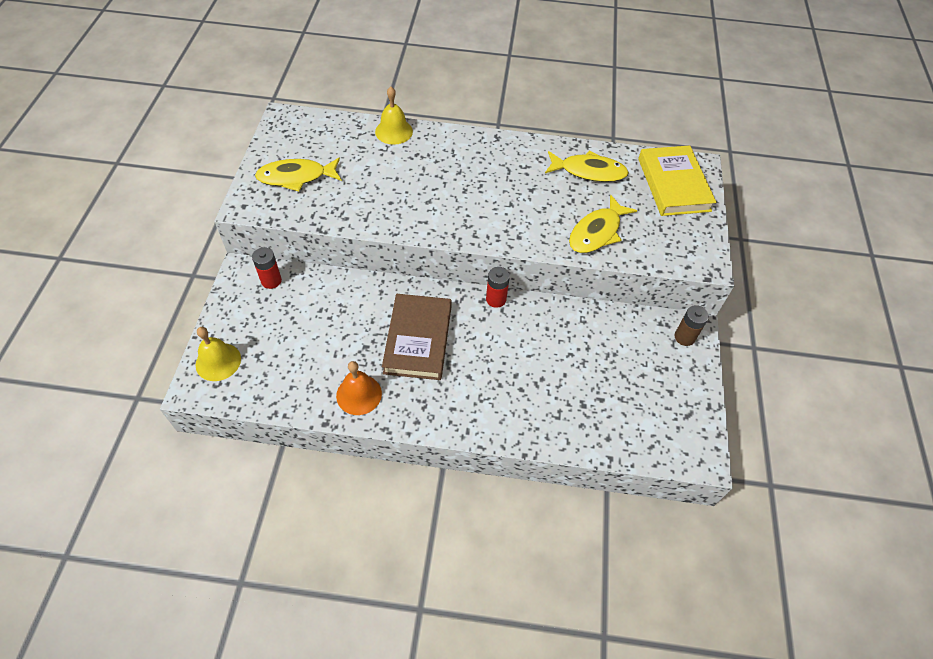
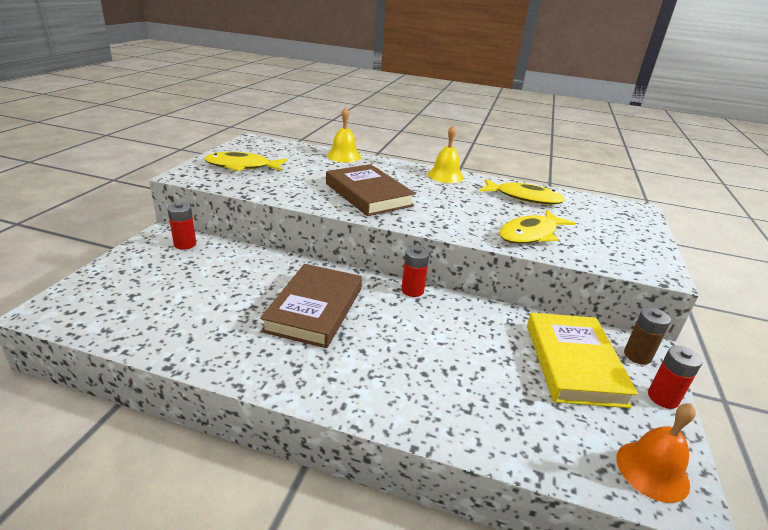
camera: 10 degrees right, 25 degrees down
yellow bell [196,327,241,381] -> yellow bell moved to [428,125,464,183]
orange bell [336,361,382,415] -> orange bell moved to [617,403,696,503]
yellow book [638,146,716,216] -> yellow book moved to [527,313,638,408]
none -> brown book [326,164,416,216]
none -> red battery [648,346,702,409]

